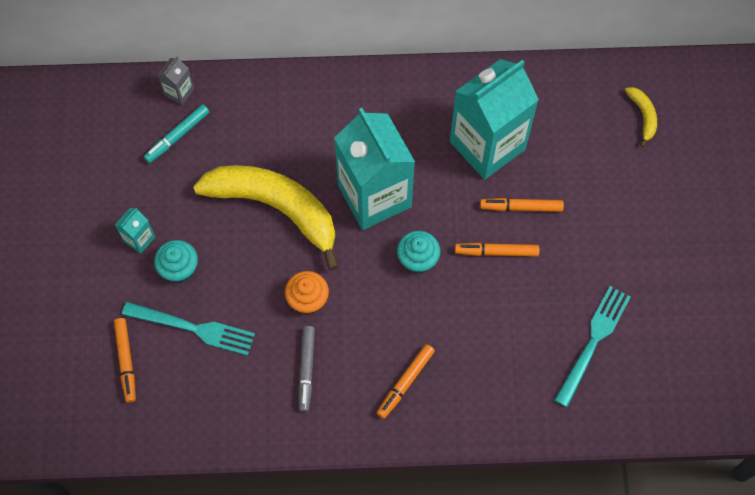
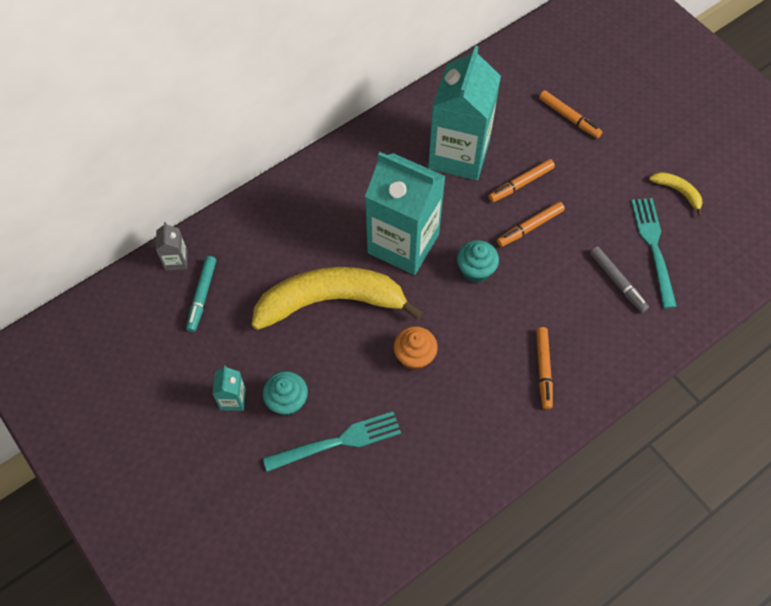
camera: 35 degrees left, 5 degrees down
orange marker [114,318,136,403] -> orange marker moved to [539,90,602,138]
grey marker [298,326,315,412] -> grey marker moved to [590,246,649,313]
yellow banana [625,87,657,147] -> yellow banana moved to [649,172,703,217]

